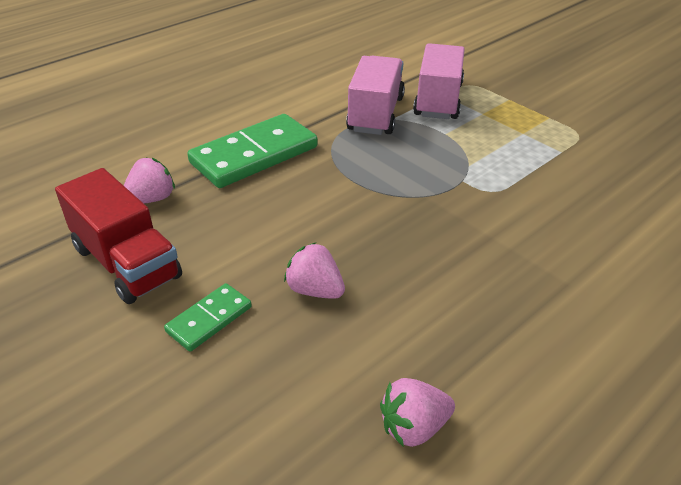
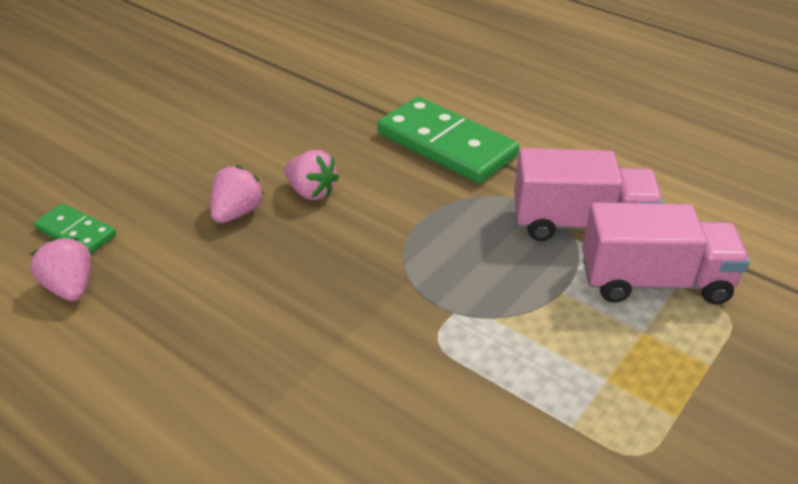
camera: 80 degrees right, 0 degrees up
red truck [55,168,182,304] -> none
pink strawberry [124,158,175,204] -> pink strawberry moved to [284,150,339,200]
green domino [164,283,252,352] -> green domino moved to [34,203,116,254]

